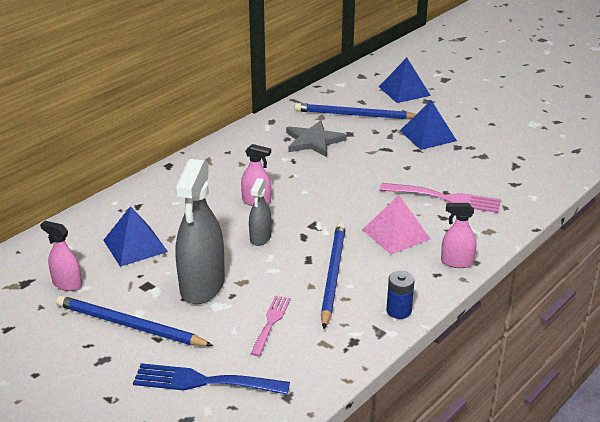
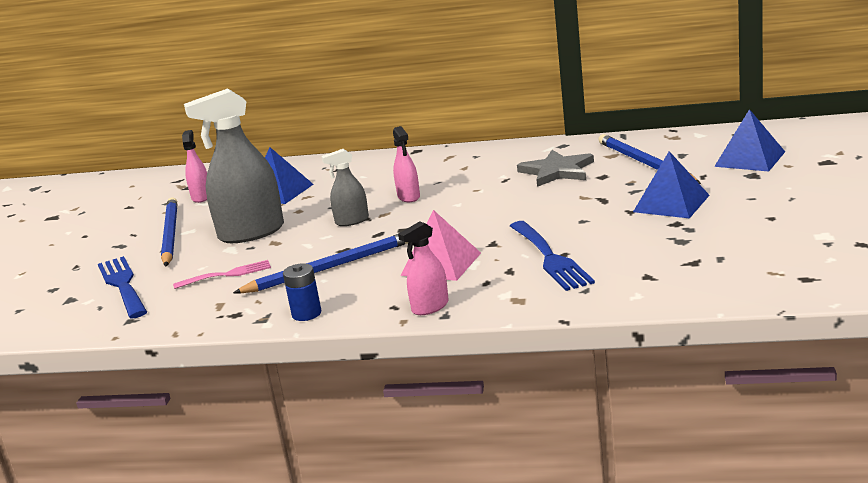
camera: 60 degrees right, 10 degrees down
pink fork [380,183,501,213] -> blue fork [510,221,595,291]
pink spray bottle [441,203,477,268] -> pink spray bottle turned 105 degrees counterclockwise [398,221,449,315]

